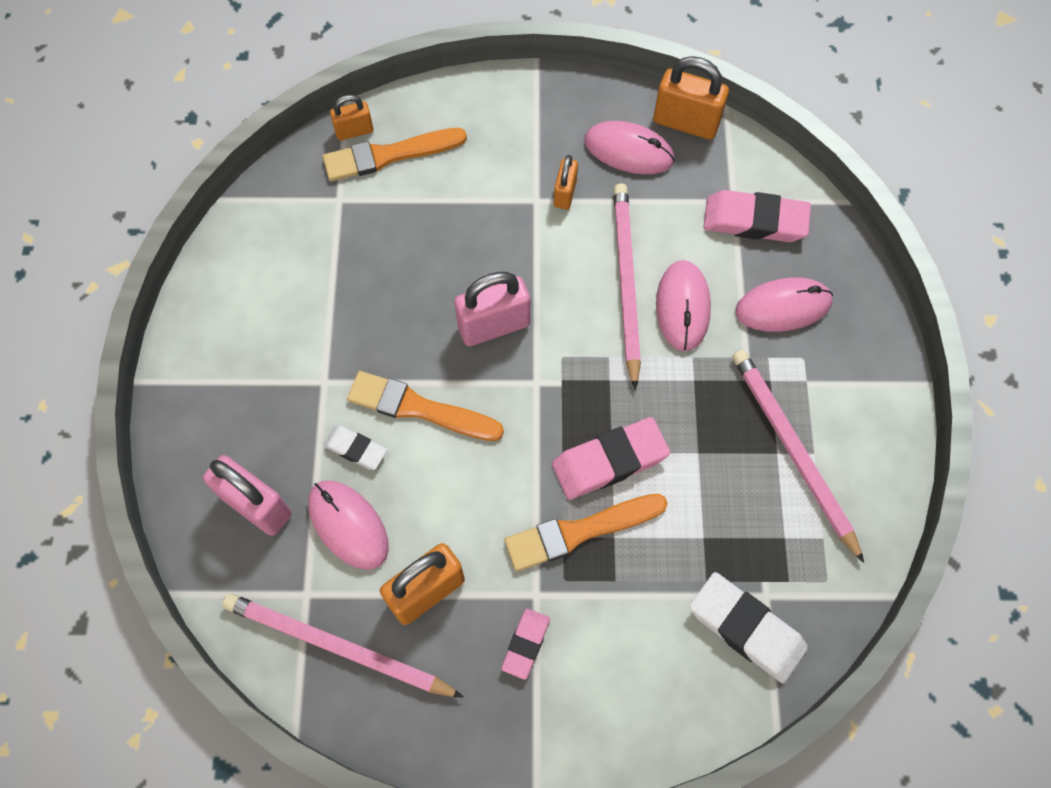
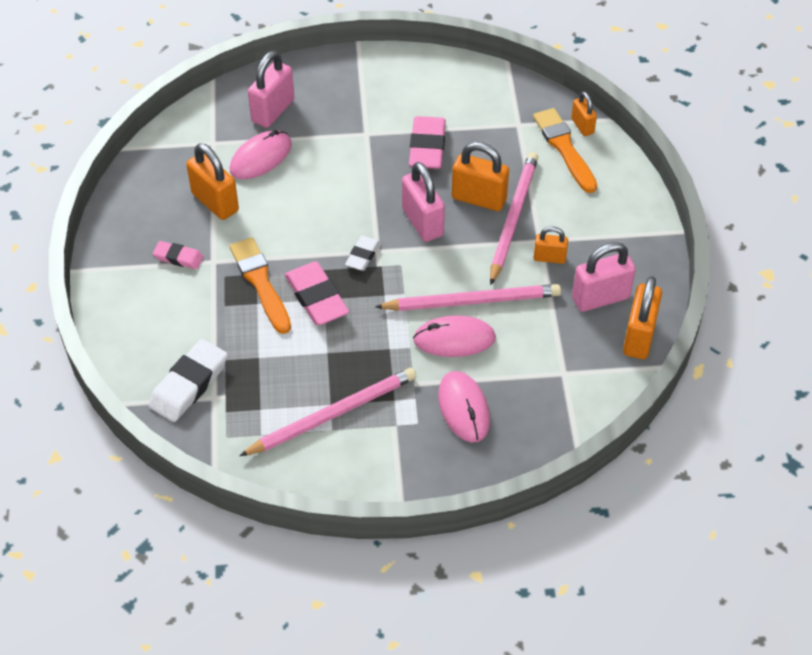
camera: 85 degrees right, 15 degrees down
pink pencil [222,593,464,698] -> pink pencil moved to [490,152,538,285]
white eraser [323,425,387,470] -> white eraser moved to [345,236,380,271]
orange brush [347,371,504,441] -> none
pink mouse [584,121,675,174] -> pink padlock [572,242,636,312]
pink eraser [703,190,811,242] -> pink eraser moved to [409,116,446,169]
none -> orange padlock [452,142,509,211]

